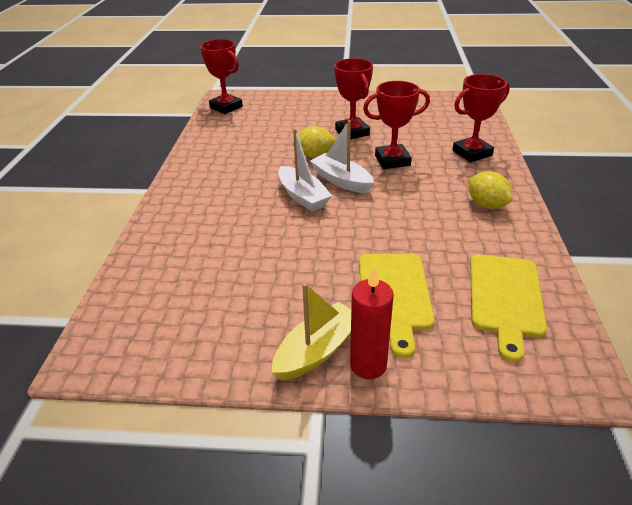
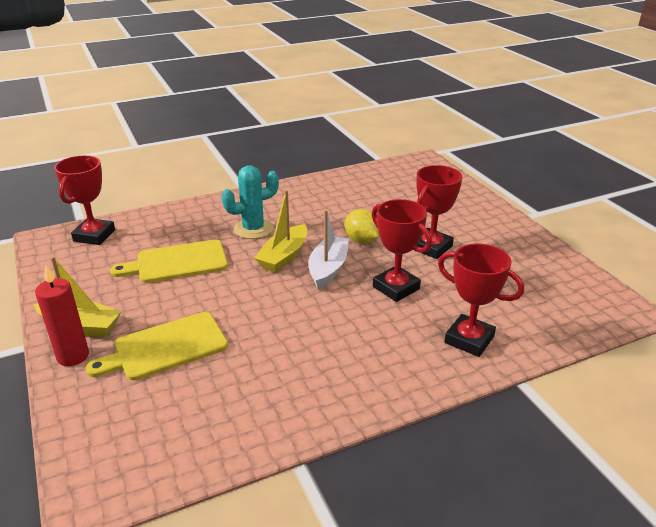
camera: 60 degrees right, 5 degrees down
red trophy [200,39,243,114] -> red trophy moved to [54,155,115,245]
white boat [278,129,332,212] -> yellow boat [255,190,307,273]
yellow lemon [468,171,512,209] -> none
yellow cutting board [470,254,547,362] -> yellow cutting board moved to [110,240,228,283]
none -> turquoise cactus [221,165,279,239]

